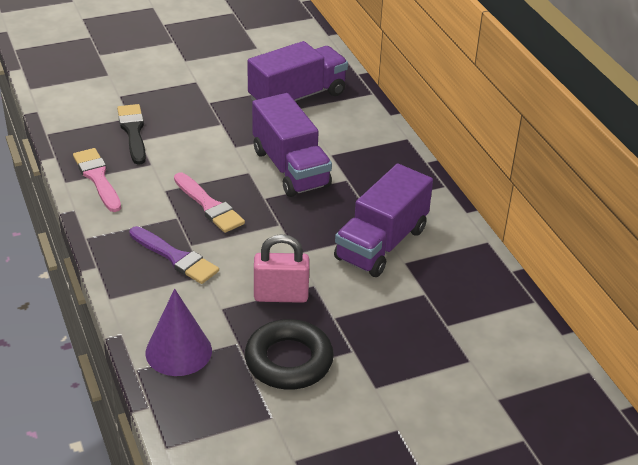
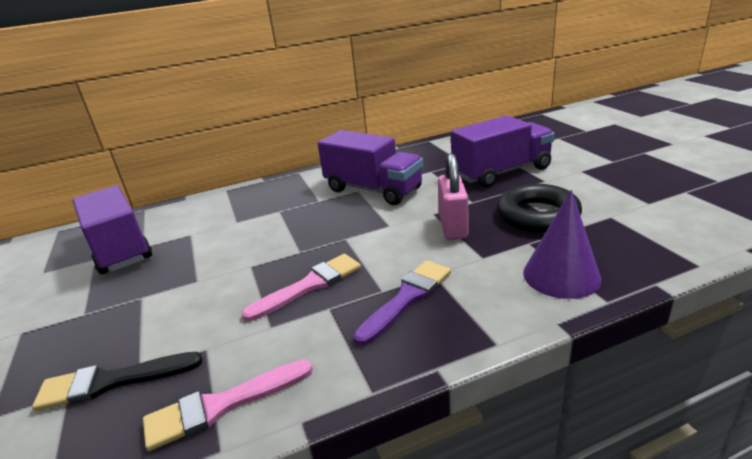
camera: 85 degrees left, 10 degrees down
purple truck [252,93,332,197] -> purple truck moved to [451,115,555,187]

